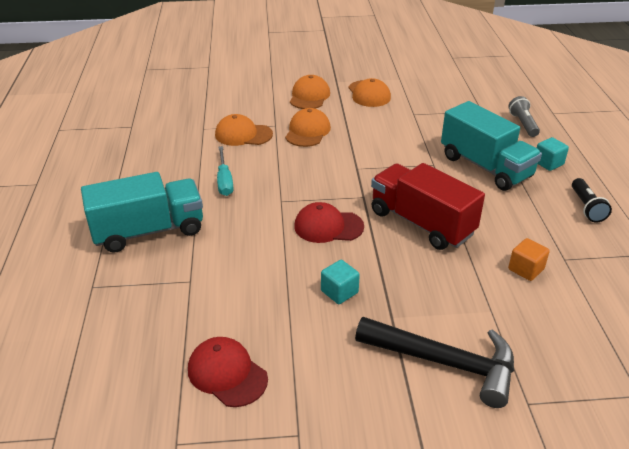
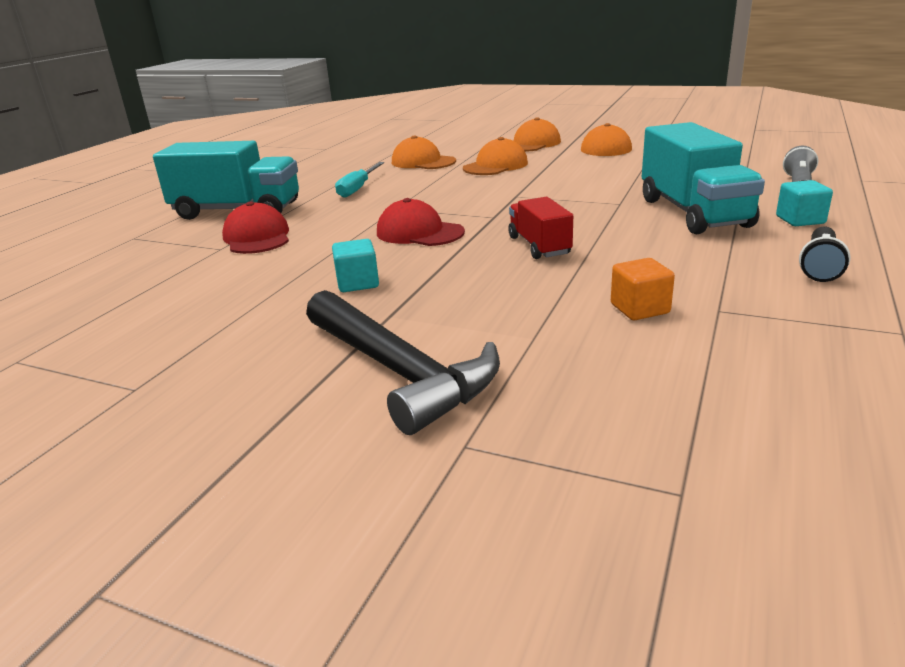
camera: 30 degrees right, 10 degrees down
red cap [188,337,268,407] -> red cap moved to [222,202,289,254]
red truck [371,163,485,250] -> red truck [508,197,573,259], size x0.56

